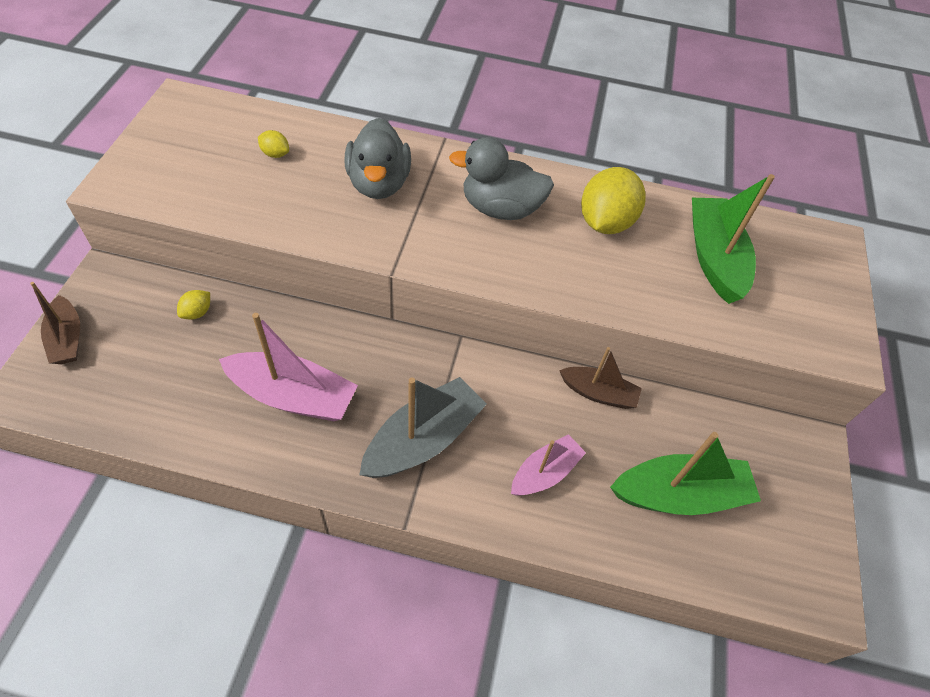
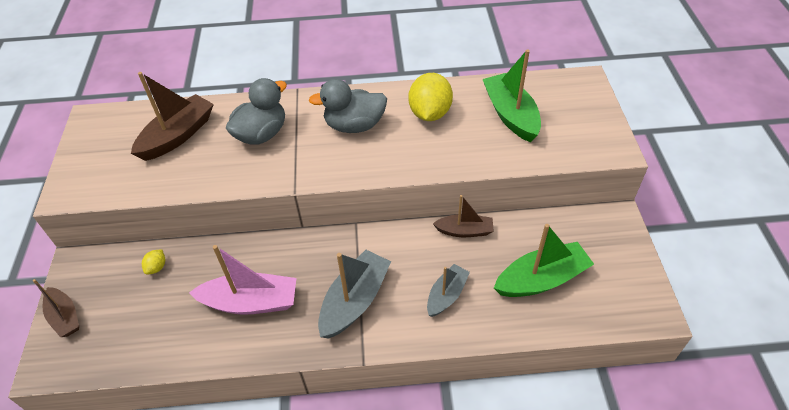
camera: 10 degrees left, 5 degrees down
yellow lemon [258,130,289,158] -> brown boat [131,72,214,161]
grey duck [345,118,411,199] -> grey duck turned 120 degrees counterclockwise [226,78,287,145]
pink boat [511,434,586,496] -> grey boat [427,264,470,317]

